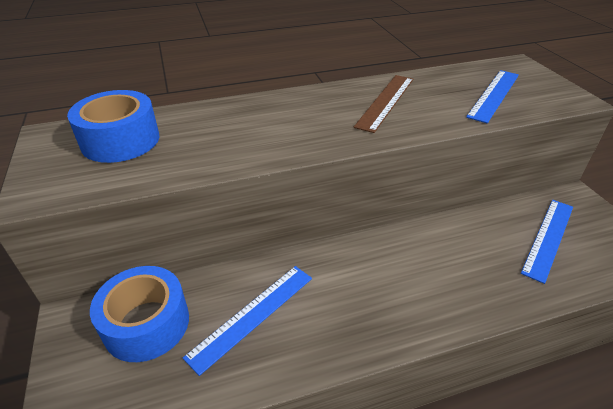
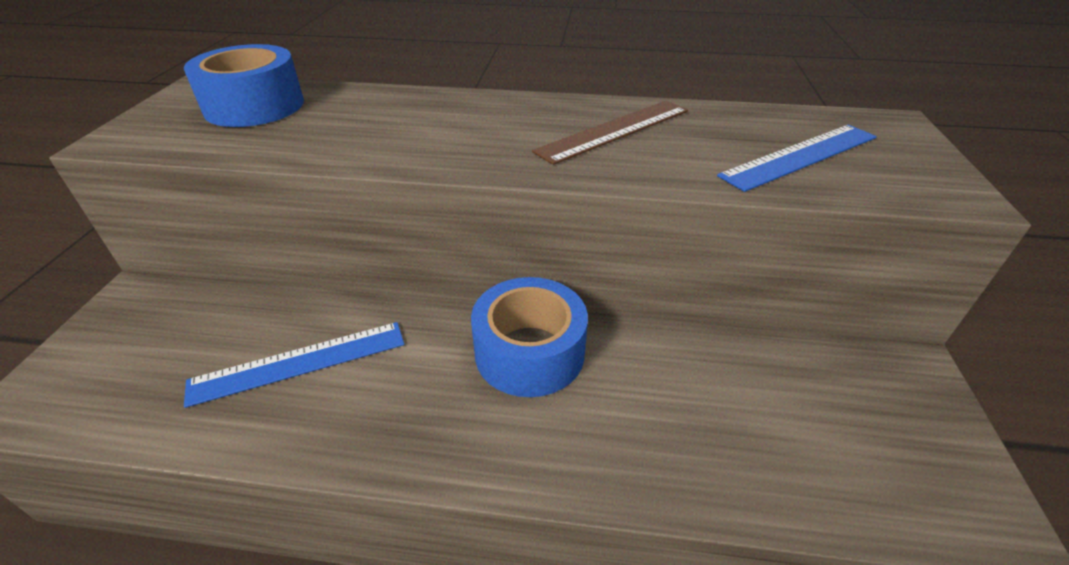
camera: 25 degrees right, 0 degrees up
blue tape [90,266,189,362] -> blue tape moved to [471,277,588,397]
blue ruler [521,200,573,284] -> none

